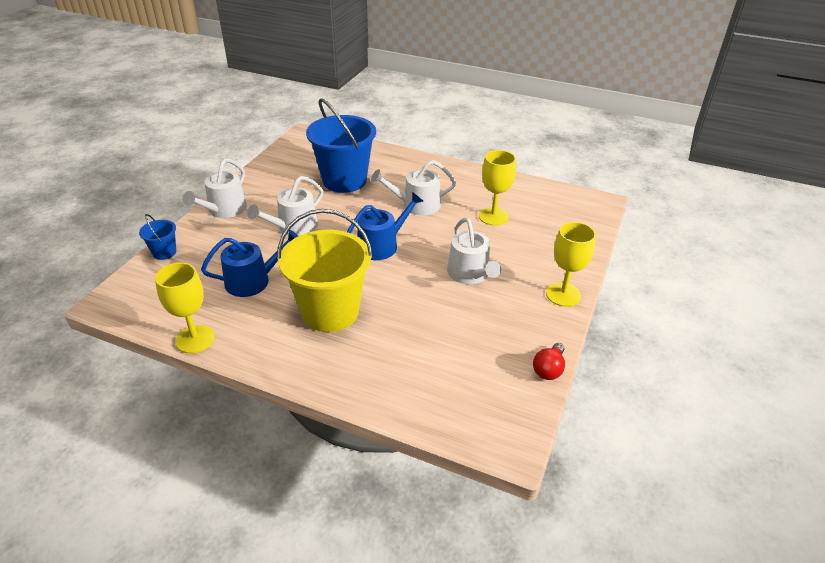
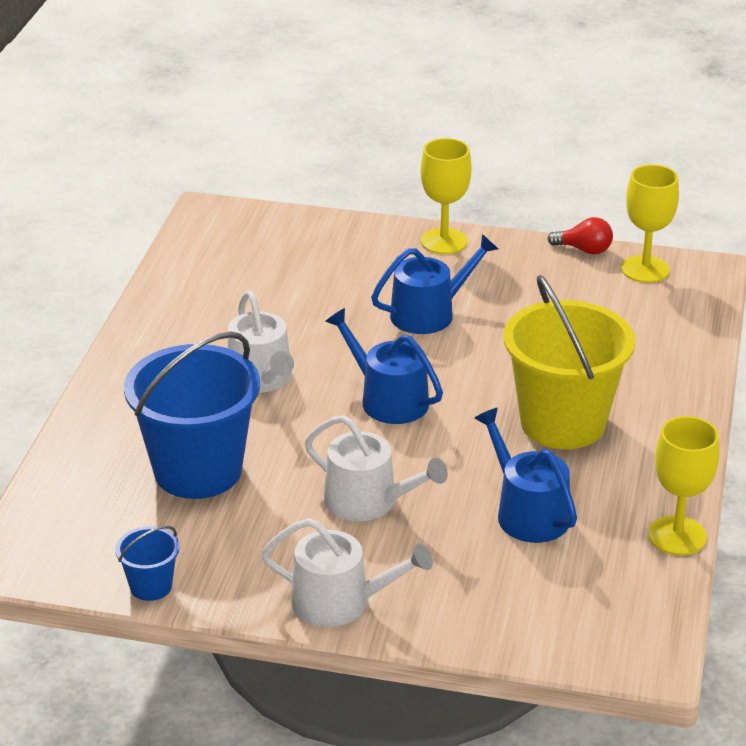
camera: 100 degrees left, 5 degrees down
blue bucket [139,214,176,260] -> blue bucket moved to [115,526,180,601]
white watering can [447,217,501,284] -> blue watering can [371,234,498,334]
yellow goblet [479,150,516,226] -> yellow goblet moved to [621,164,679,283]

